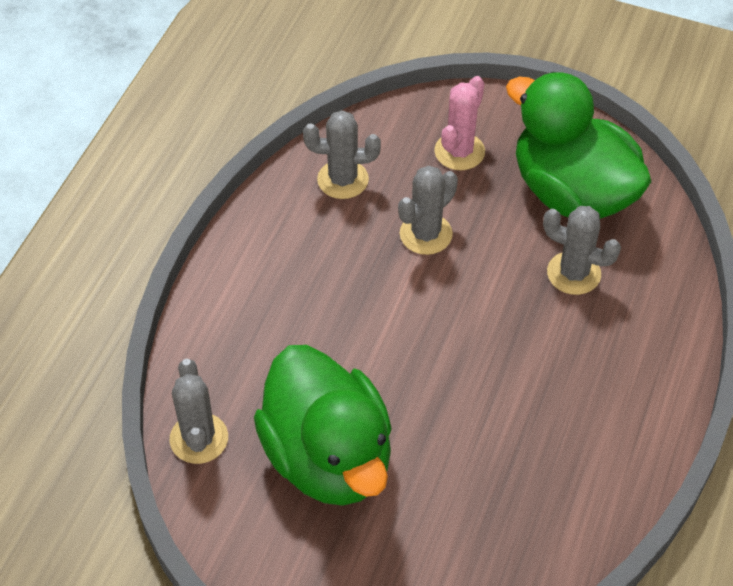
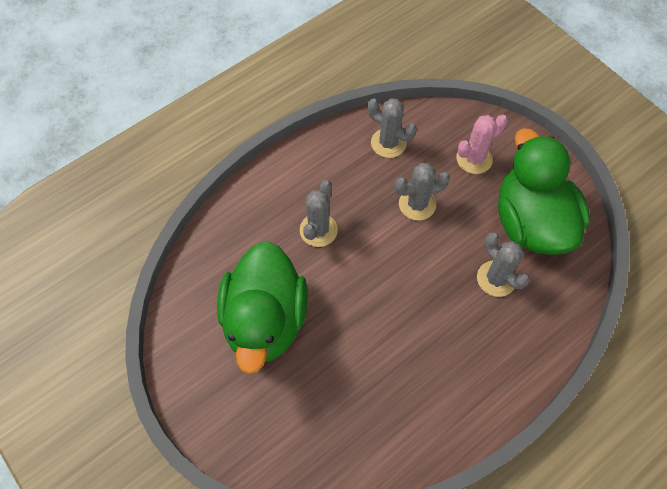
camera: 30 degrees right, 10 degrees up
grey cactus [170,358,228,464] -> grey cactus moved to [300,180,338,247]

